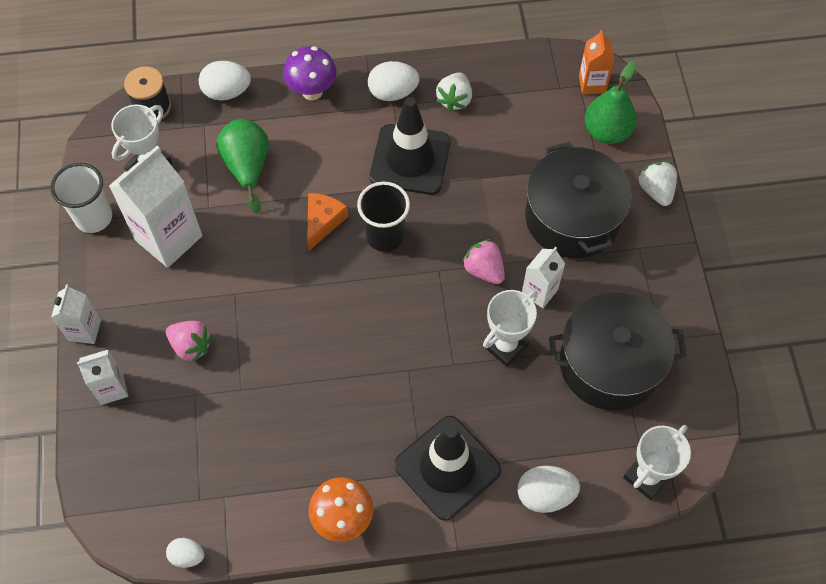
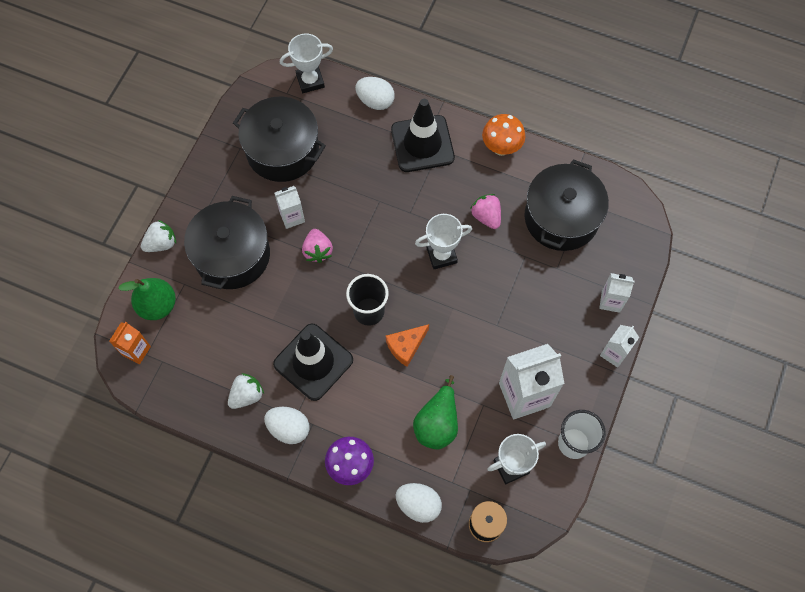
camera: 150 degrees left, 5 degrees up
pink strawberry [166,321,213,363] -> pink strawberry moved to [470,194,501,229]
white egg [166,538,204,568] -> none
white trophy [483,290,538,367] -> white trophy moved to [415,214,472,269]
white strawberry [638,162,677,206] -> white strawberry turned 135 degrees counterclockwise [141,220,176,252]
none -> black pot [524,159,609,251]

